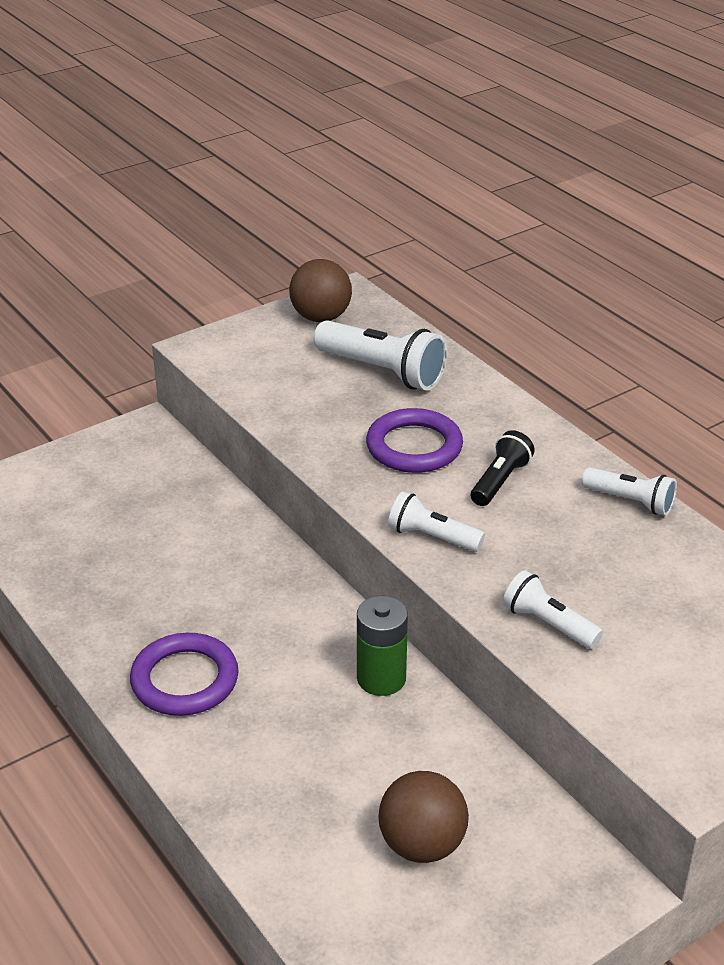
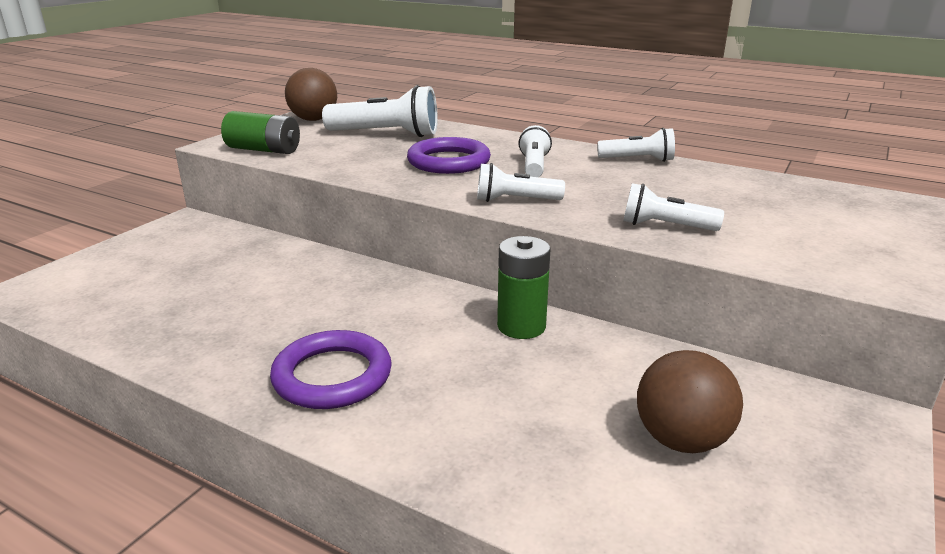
camera: 25 degrees left, 10 degrees down
black flashlight [471,430,535,506] -> white flashlight [518,125,552,177]
none -> green battery [221,111,300,154]

